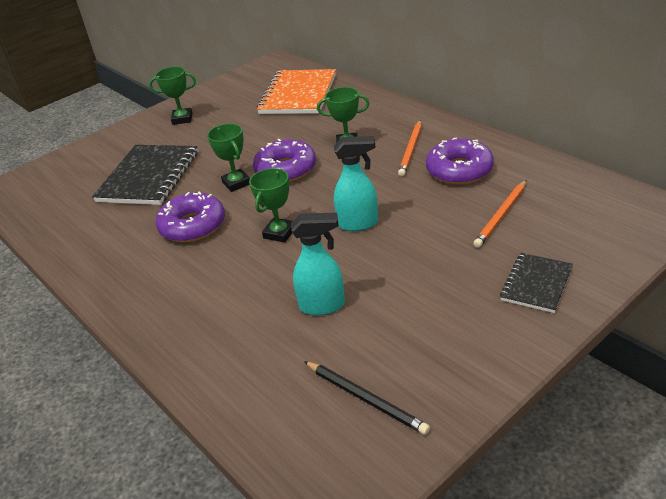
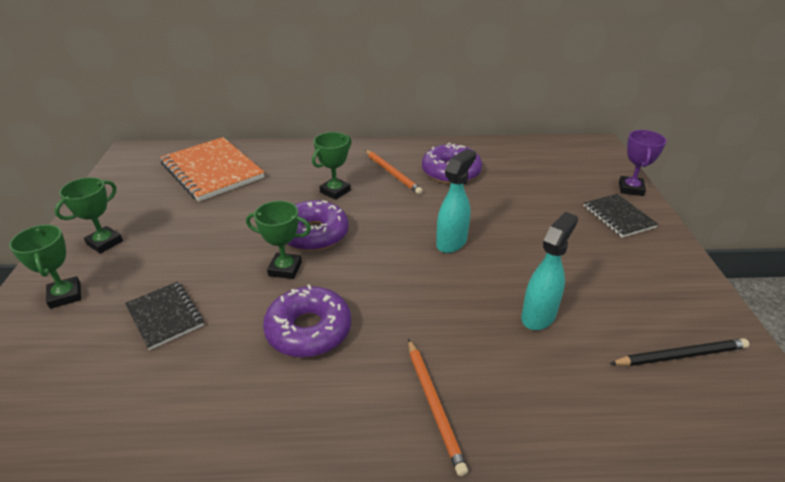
camera: 55 degrees left, 0 degrees up
black notebook [92,145,198,205] -> black notebook [125,282,204,350], size x0.56
green trophy [249,168,293,242] -> green trophy moved to [9,225,81,309]
orange pencil [474,180,526,248] -> orange pencil moved to [408,339,468,476]
none -> purple trophy [619,130,667,196]

